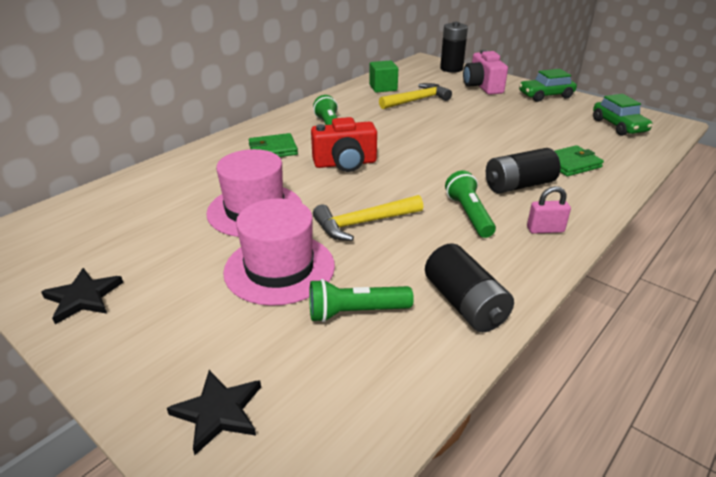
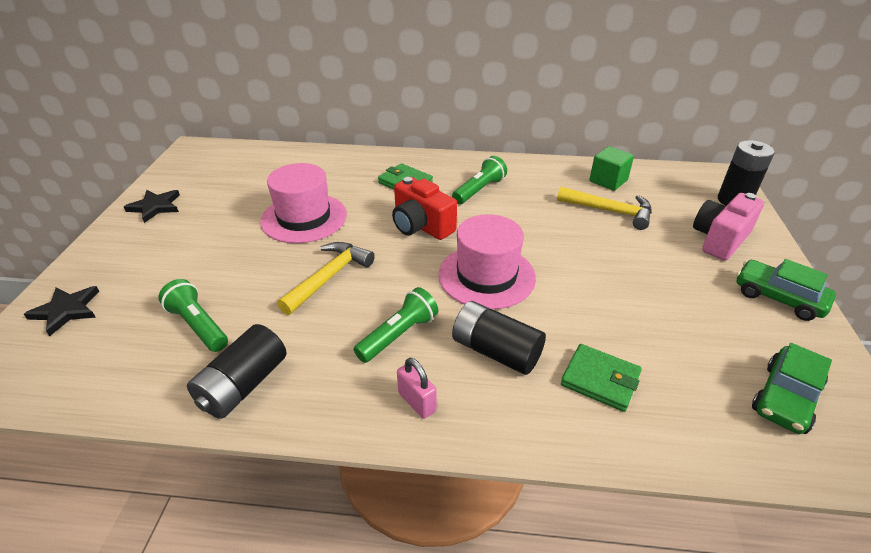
camera: 55 degrees right, 5 degrees up
pink hat [223,198,335,306] -> pink hat moved to [438,214,536,309]
yellow hammer [313,195,423,241] -> yellow hammer turned 90 degrees clockwise [277,242,375,315]

